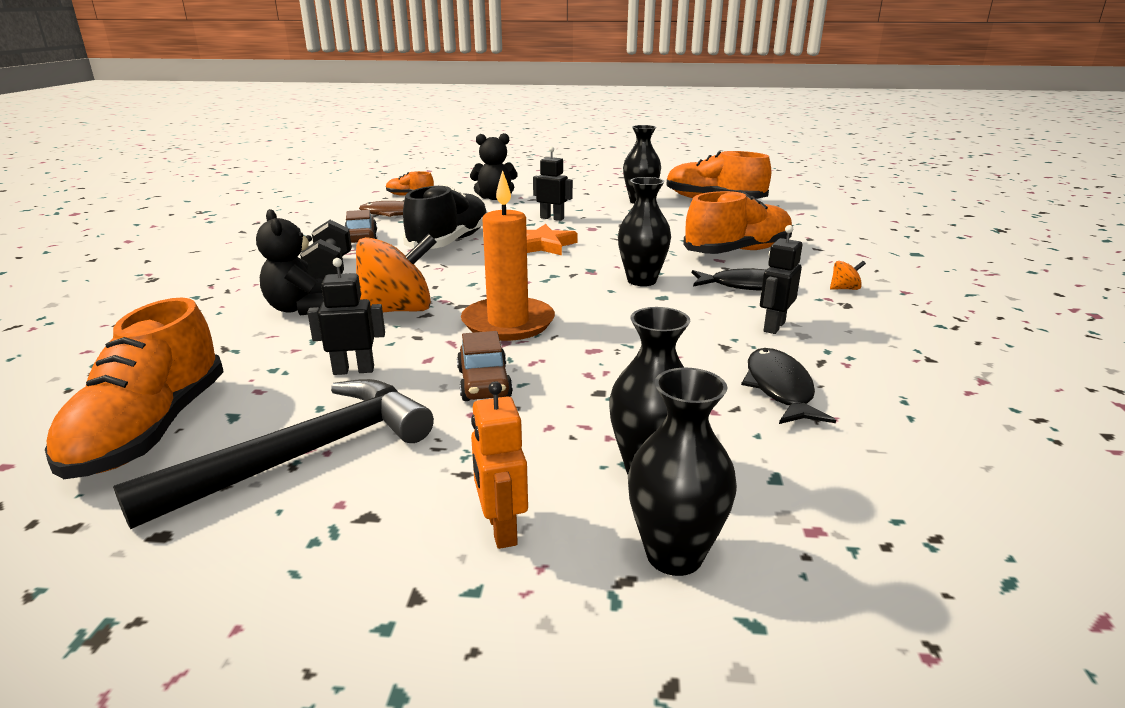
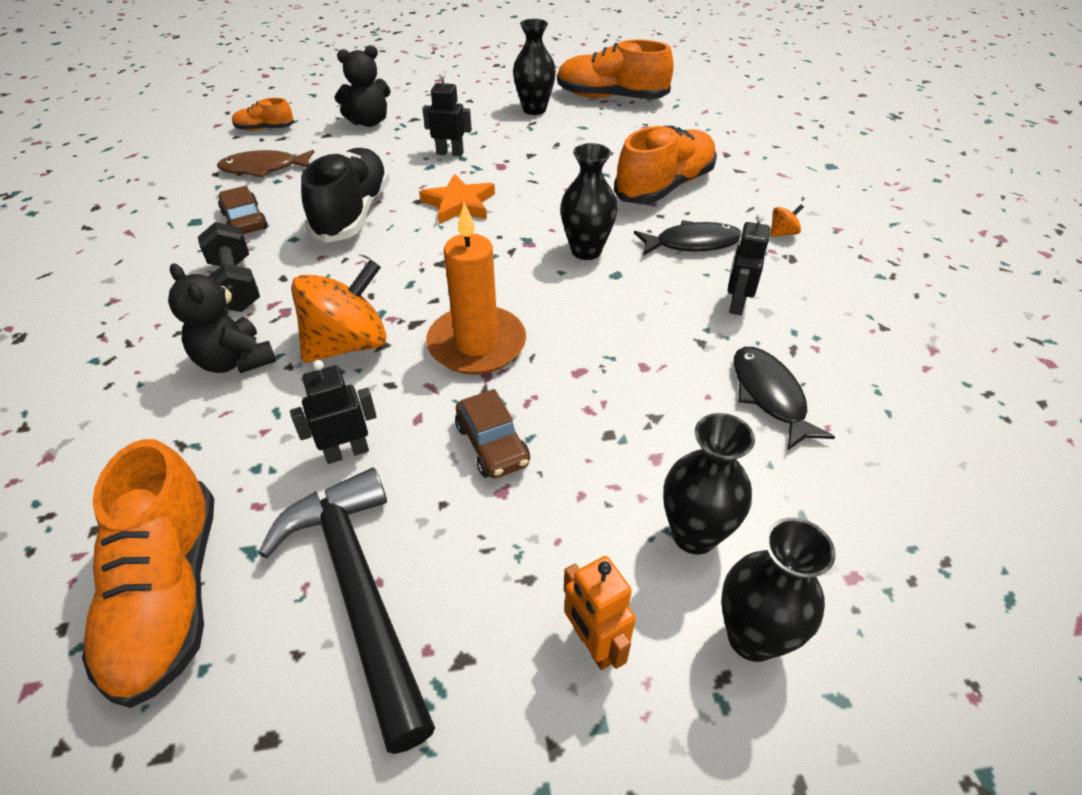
camera: 15 degrees left, 20 degrees up
black hammer [113,379,434,529] -> black hammer turned 60 degrees counterclockwise [258,468,435,754]

